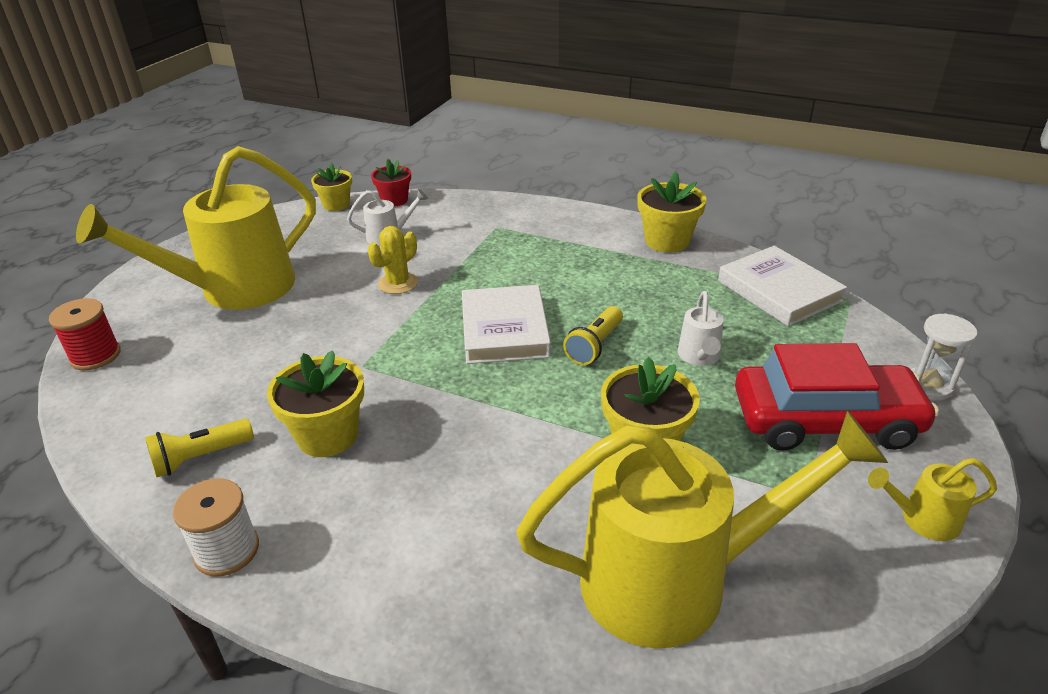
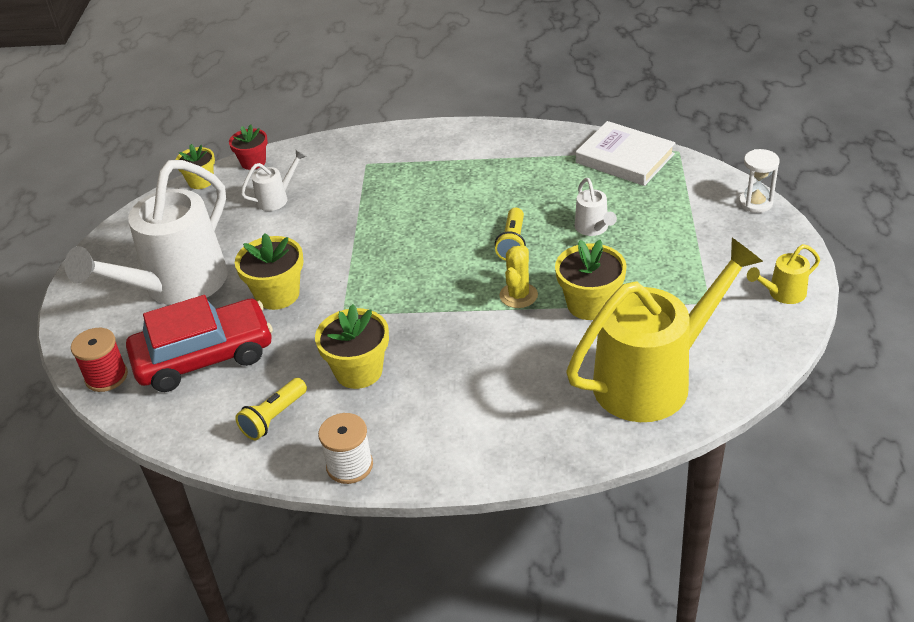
camera: 20 degrees left, 5 degrees up
yellow watering can [76,146,316,310] -> white watering can [65,160,228,305]
yellow cactus [368,226,418,294] -> yellow cactus moved to [499,245,538,308]
white book [462,285,551,364] -> none
yellow flower pot [637,172,707,253] -> yellow flower pot moved to [235,233,303,310]
red car [735,343,939,451] -> red car moved to [126,295,273,392]

